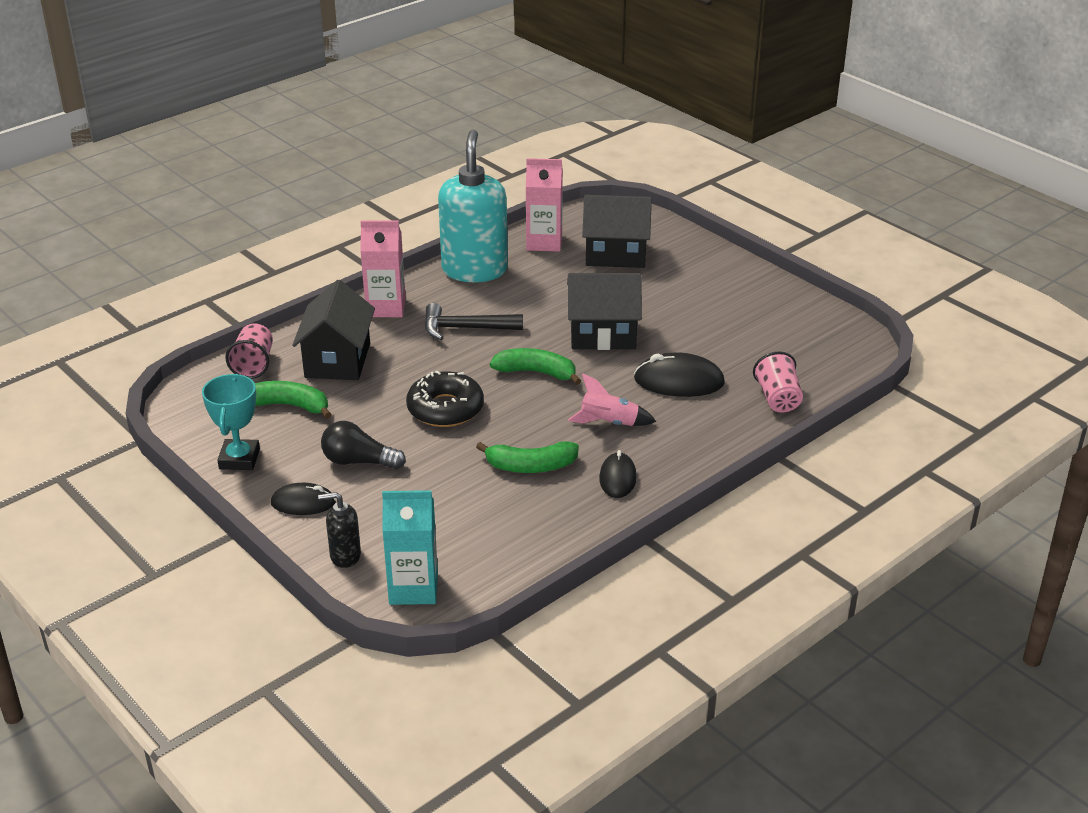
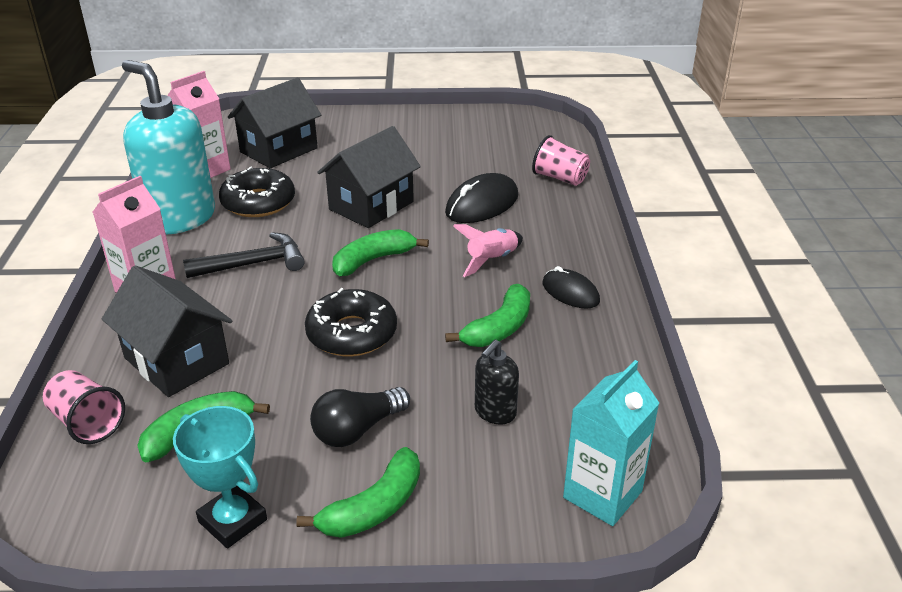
camera: 50 degrees left, 0 degrees up
black mouse [271,483,336,515] -> green banana [296,447,420,538]
black soap dispenser [318,492,361,568] -> black soap dispenser moved to [475,340,519,424]
black hammer [424,303,523,340] -> black hammer turned 150 degrees counterclockwise [183,232,305,278]
none -> black donut [219,166,295,217]

